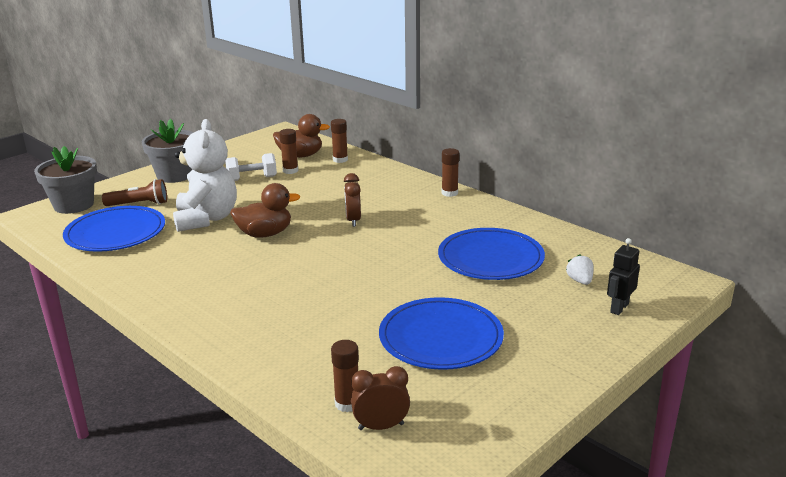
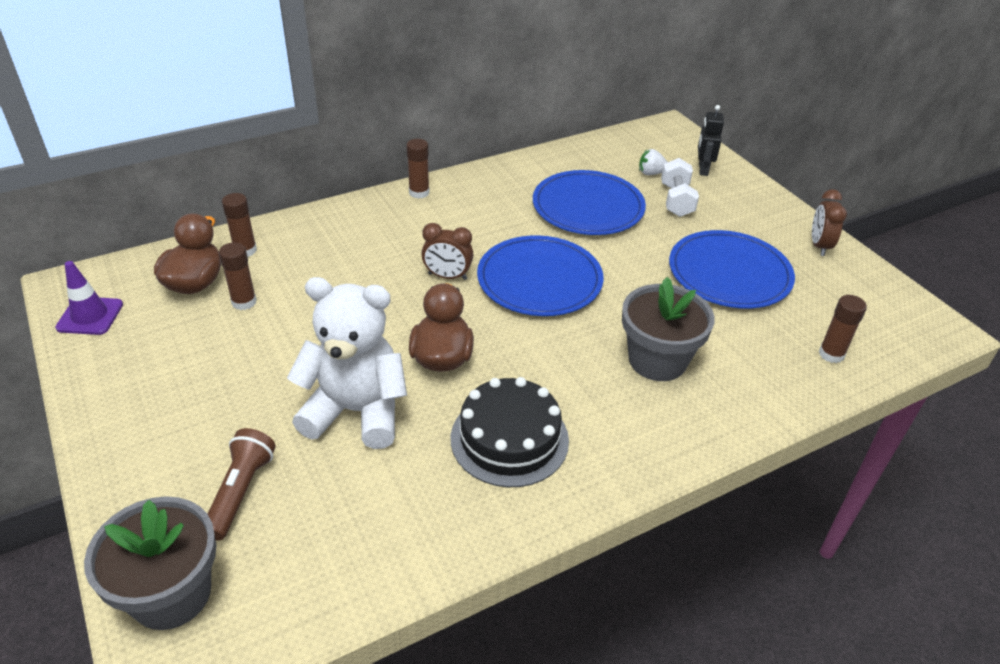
camera: 75 degrees left, 15 degrees up
blue plate [63,206,165,252] -> blue plate moved to [477,235,604,316]
grey flower pot [141,119,194,183] -> grey flower pot moved to [622,277,715,381]
white dumbbell [225,153,277,181] -> white dumbbell moved to [661,158,699,217]
brown clock [351,366,410,430] -> brown clock moved to [812,189,847,256]
black robot [607,238,640,315] -> black robot turned 45 degrees clockwise [698,105,724,176]
none -> purple traffic cone [55,261,123,335]
none -> black cake [451,377,569,487]

